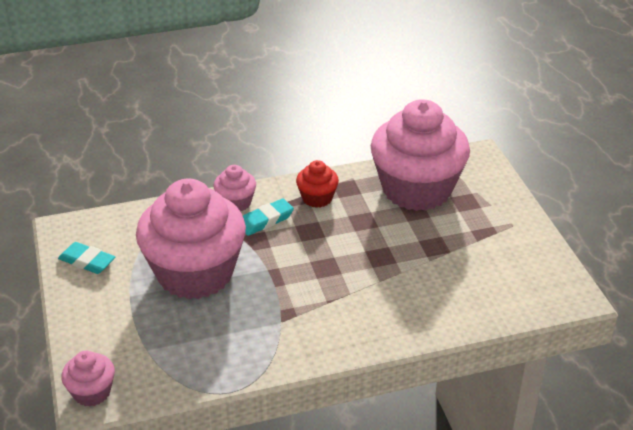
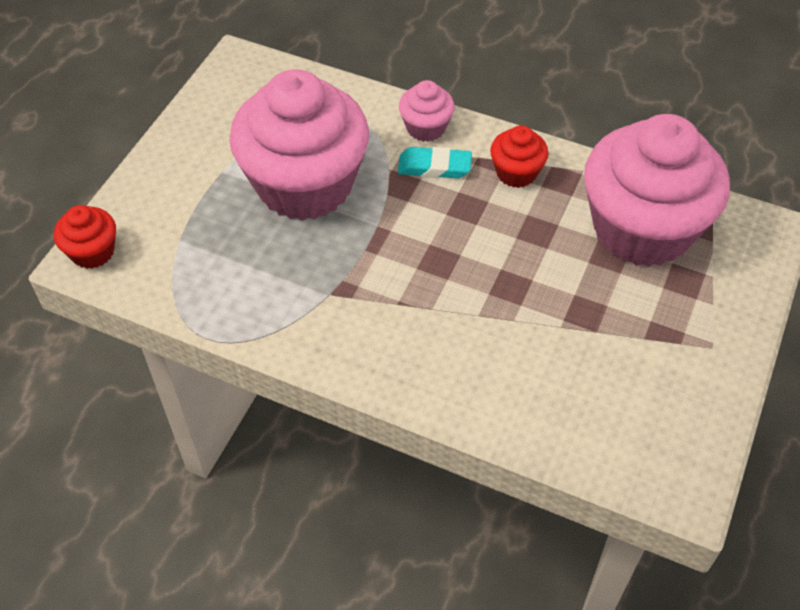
camera: 40 degrees right, 15 degrees up
turquoise eraser [58,242,115,274] -> none
pink cupcake [62,351,115,407] -> red cupcake [54,205,116,269]

